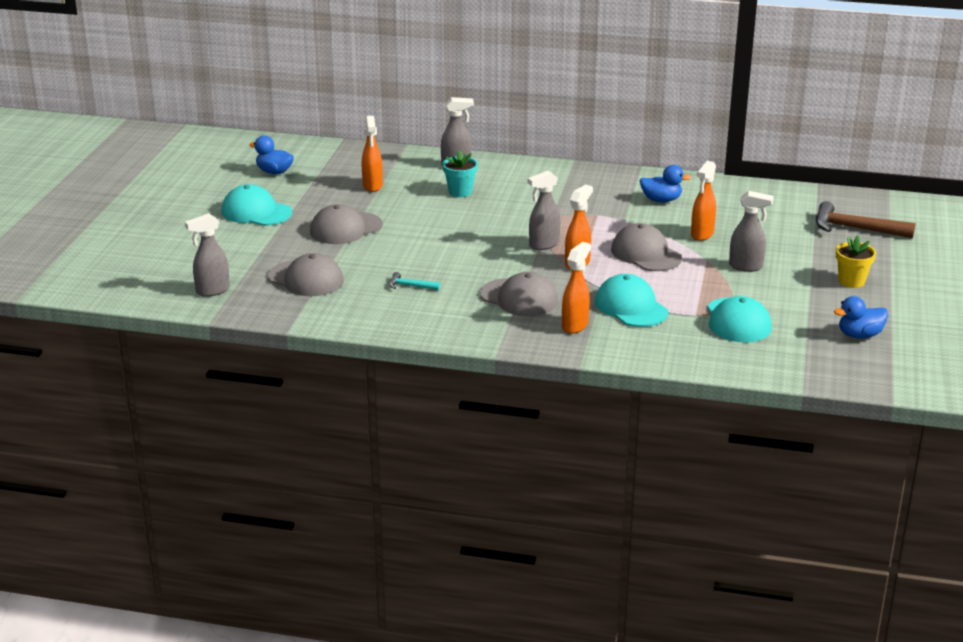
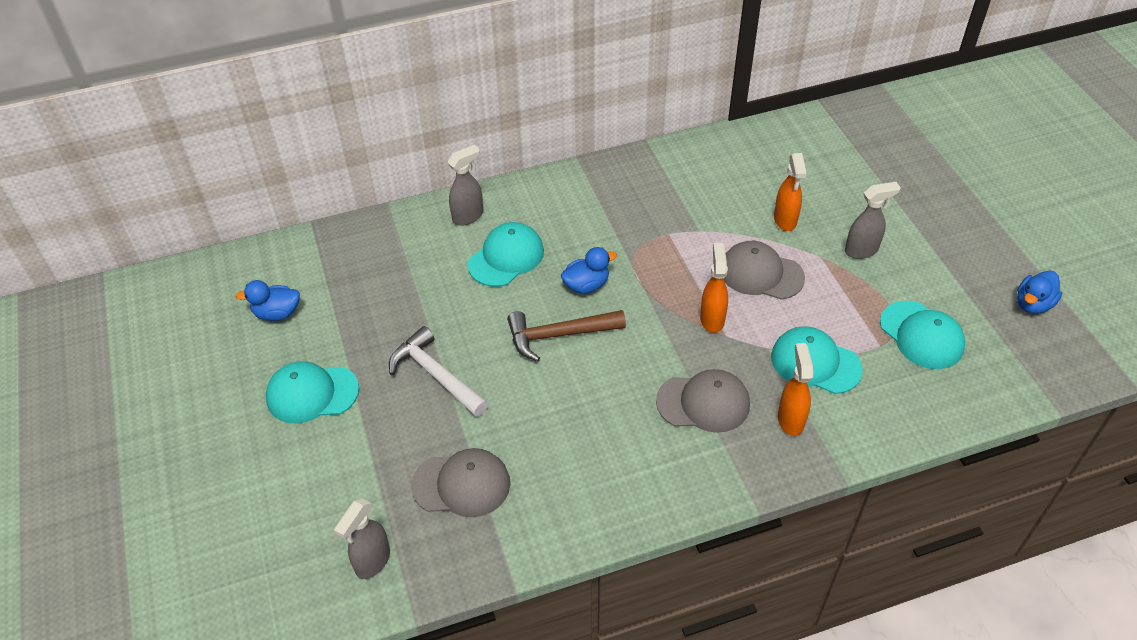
camera: 30 degrees left, 20 degrees up
grey cap [310,204,383,244] -> white hammer [389,326,489,417]
orange spray bottle [362,116,383,192] -> none
turquoise hammer [389,272,440,290] -> none
turquoise flower pot [443,150,478,197] -> turquoise cap [468,222,544,287]
grey spray bottle [528,171,560,250] -> none
blue duck [639,165,691,202] -> blue duck moved to [561,247,617,294]
brown hammer [816,201,916,238] -> brown hammer moved to [507,310,626,362]
yellow flower pot [836,235,876,288] -> none

